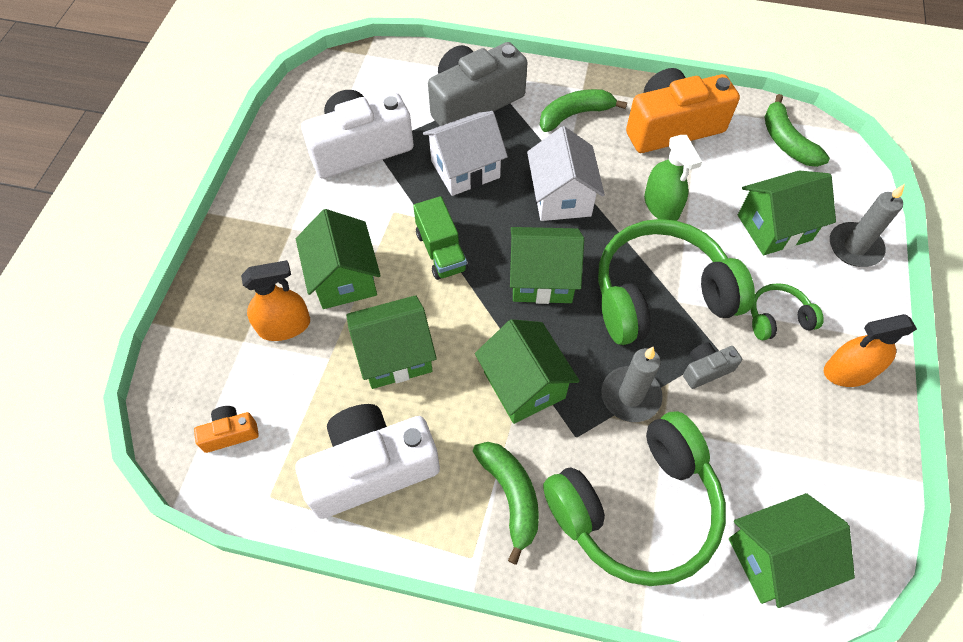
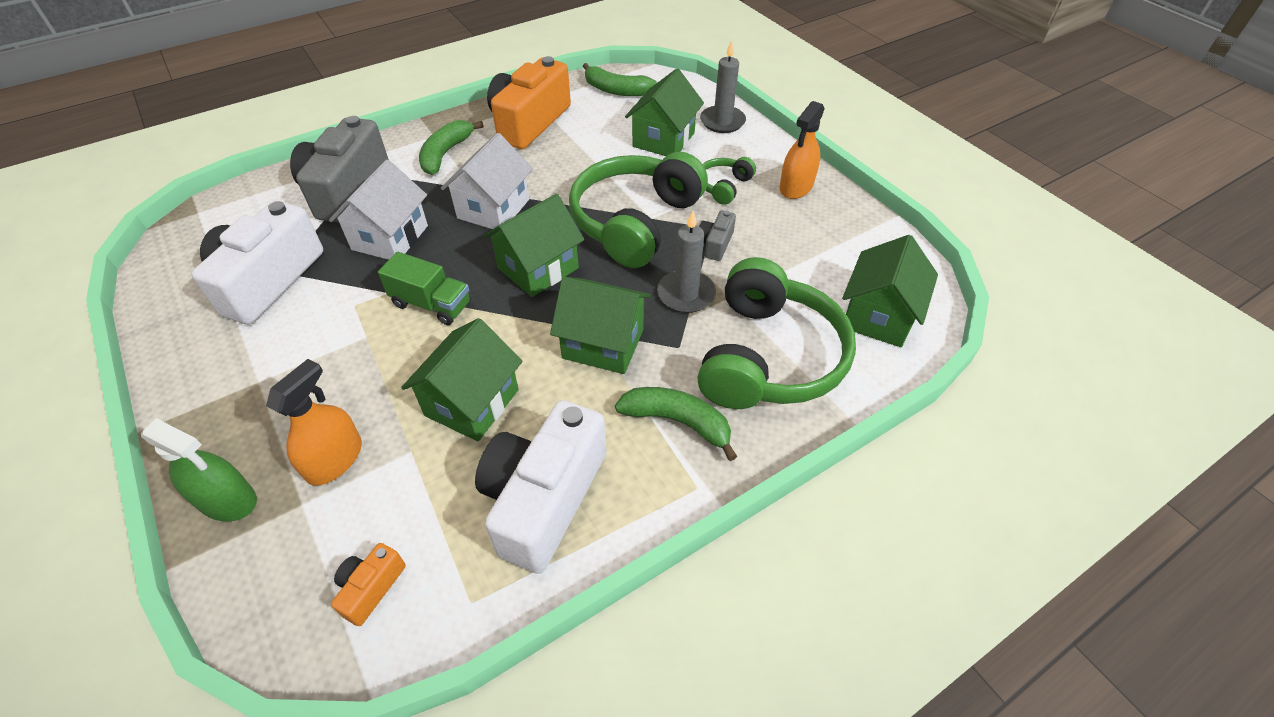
camera: 45 degrees left, 10 degrees down
green house [296,209,381,309] -> none
white house [527,126,605,221] -> white house turned 75 degrees clockwise [441,133,533,229]
green spray bottle [644,135,702,221] -> green spray bottle moved to [141,418,257,522]

